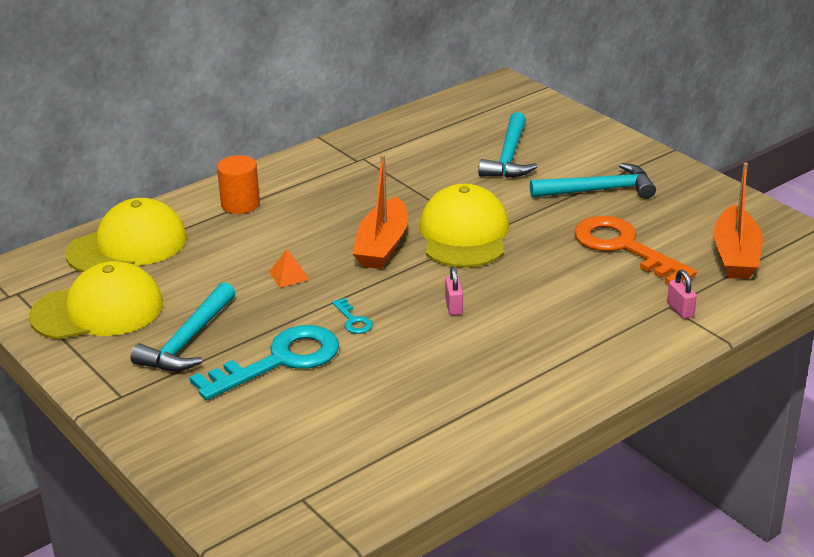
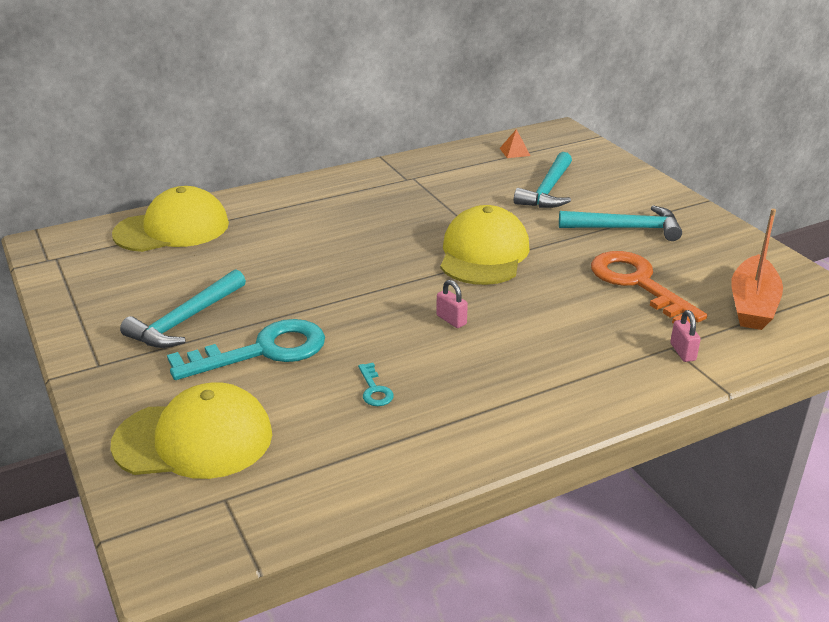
camera: 10 degrees right, 0 degrees up
yellow cap [29,261,163,340] -> yellow cap moved to [111,382,272,479]
orange cylinder [217,155,260,214] -> none
orange pyramid [269,249,310,288] -> orange pyramid moved to [500,129,530,158]
turquoise key [332,298,373,334] -> turquoise key moved to [358,363,394,406]
orange boat [353,155,408,269] -> none
pink padlock [445,267,463,316] -> pink padlock turned 45 degrees counterclockwise [436,280,468,328]

